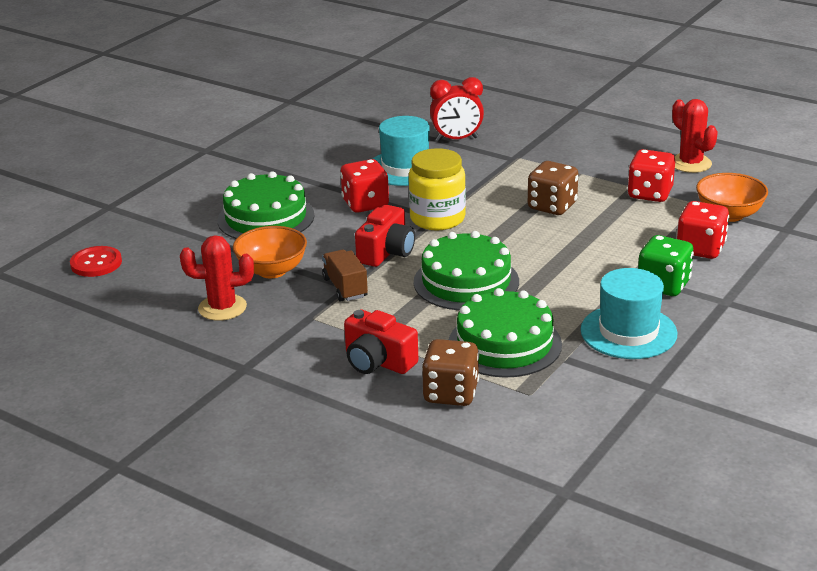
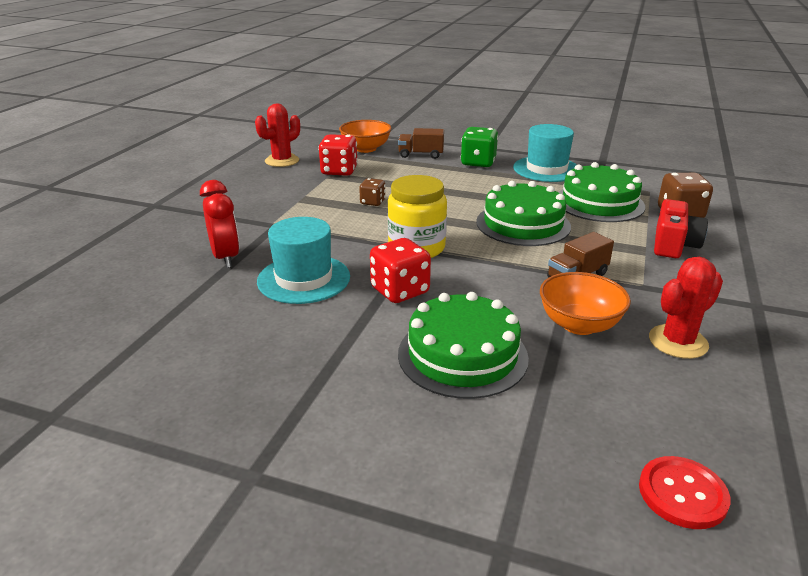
camera: 105 degrees left, 0 degrees up
red cactus [180,235,254,321] -> red cactus turned 75 degrees clockwise [649,257,723,359]
red camera [355,205,415,267] -> none
brown dice [528,161,578,215] -> brown dice [359,178,386,206], size x0.59
red dice [677,201,729,259] -> brown truck [398,128,444,159]

